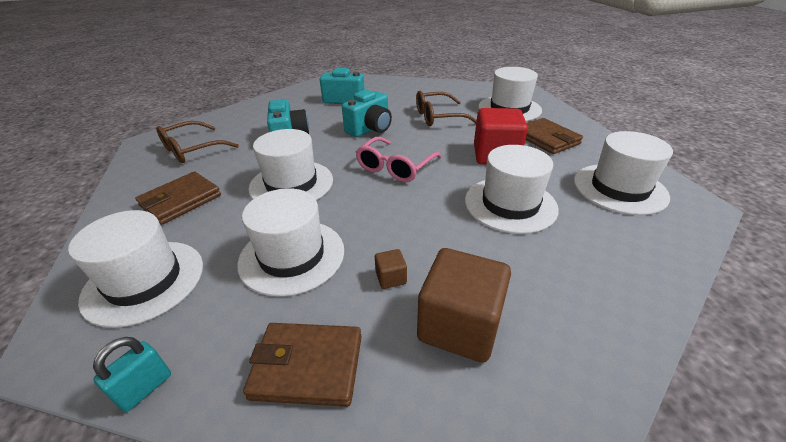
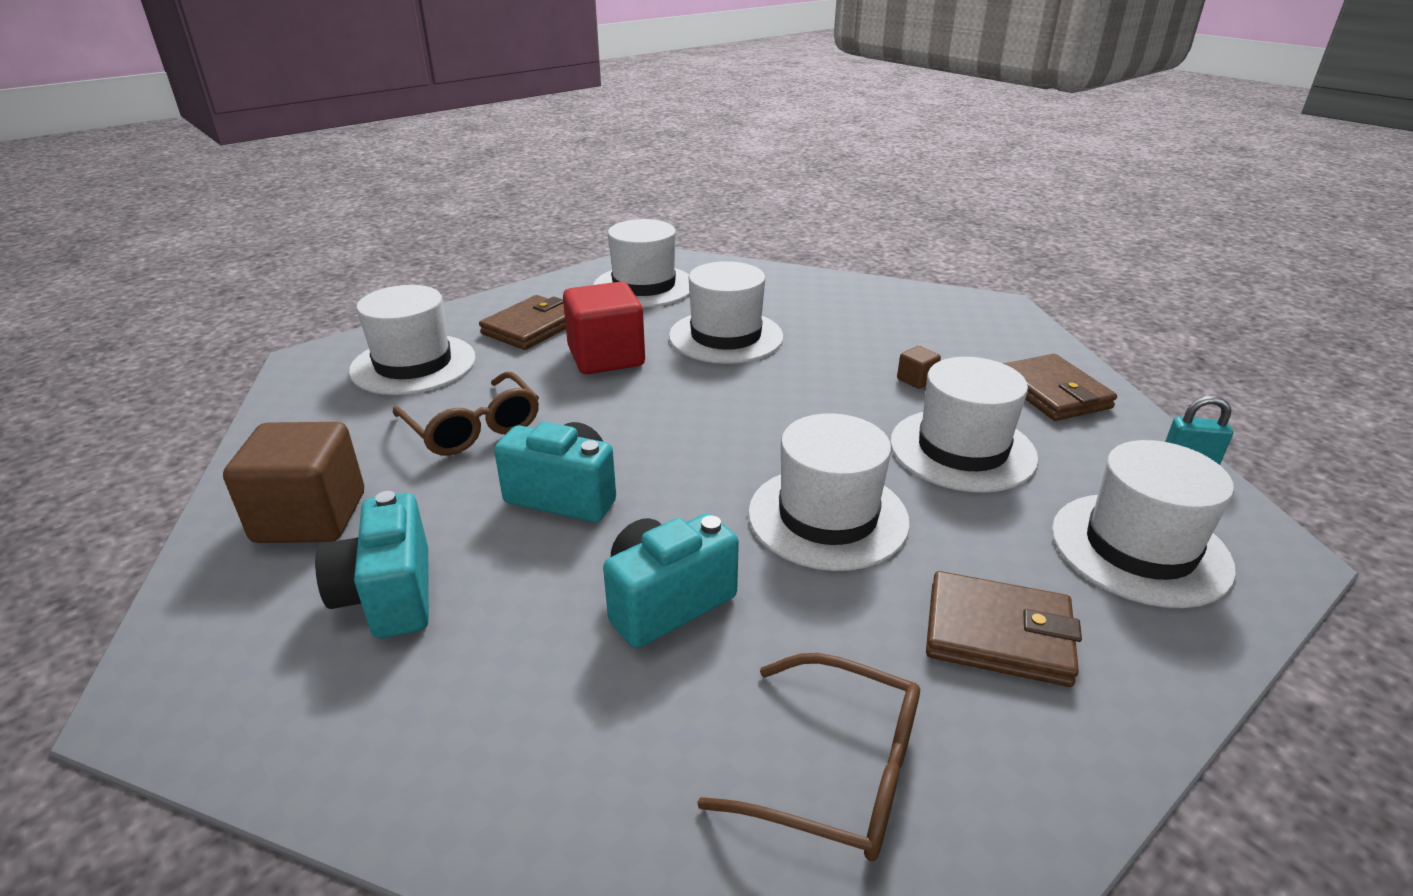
camera: 115 degrees left, 5 degrees down
pink glasses [356,137,442,182] -> none
brown cube [417,248,511,363] -> brown cube moved to [223,422,364,543]

